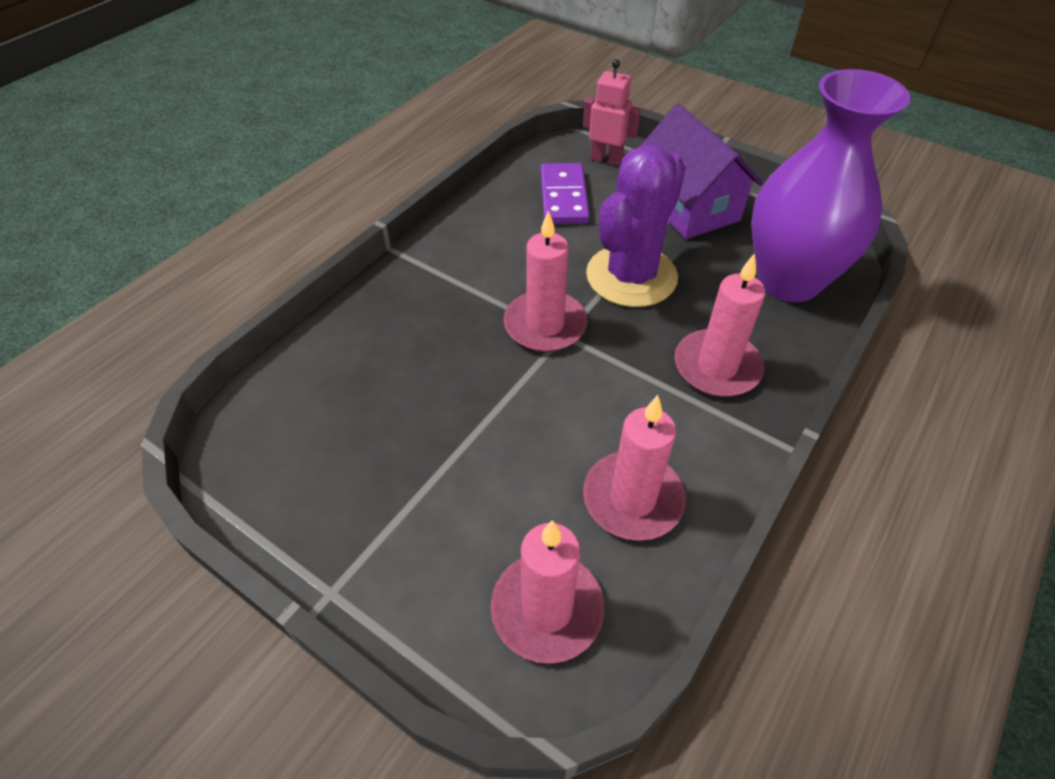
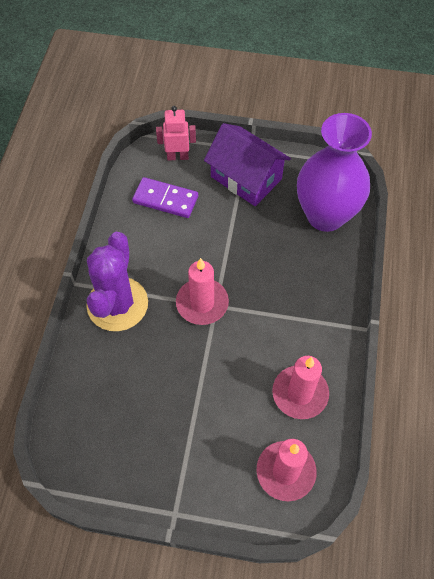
camera: 25 degrees left, 10 degrees up
purple domino [541,163,590,224] -> purple domino turned 45 degrees counterclockwise [132,177,198,218]
purple cactus [586,145,686,307] -> purple cactus moved to [86,232,148,331]
pink candle [675,253,765,397] -> none

